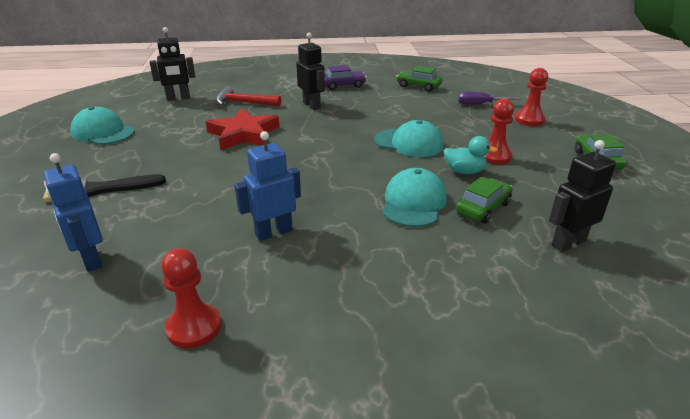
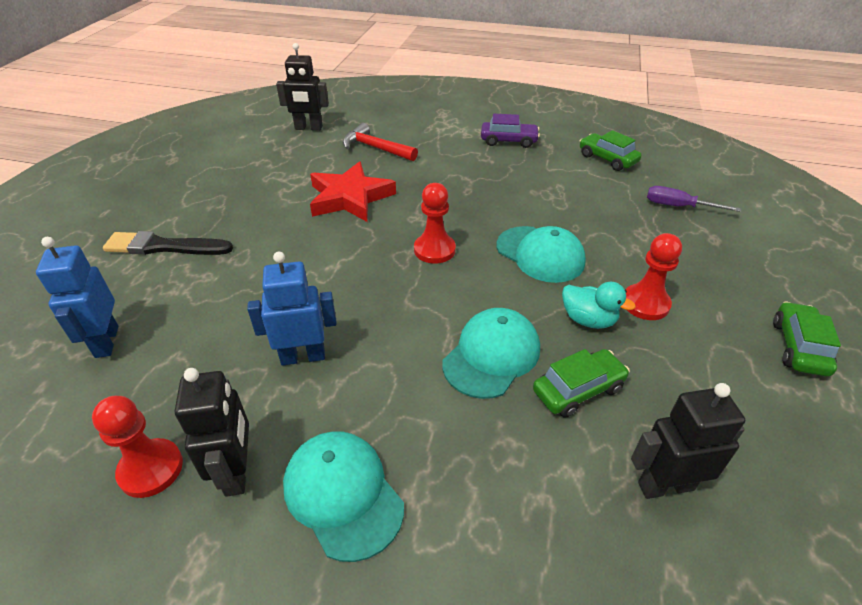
camera: 20 degrees right, 10 degrees up
turquoise cap [70,106,135,145] -> turquoise cap moved to [283,431,404,562]
black robot [296,33,325,110] -> black robot moved to [175,368,249,497]
red pawn [515,68,548,126] -> red pawn moved to [414,183,456,264]

